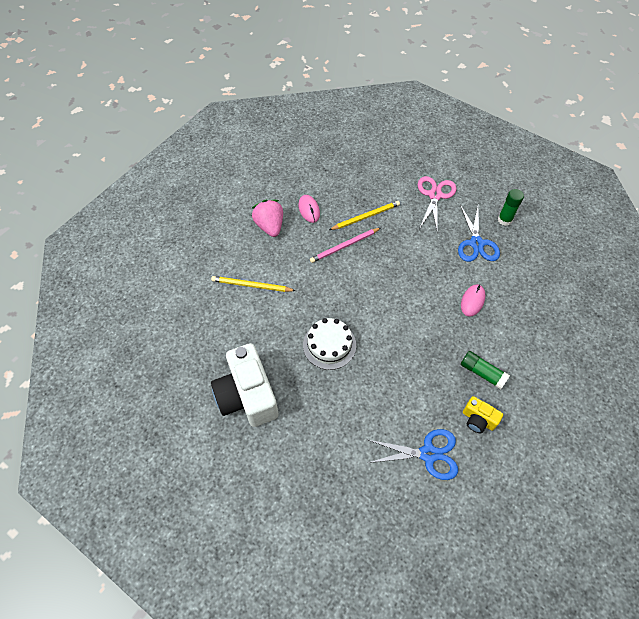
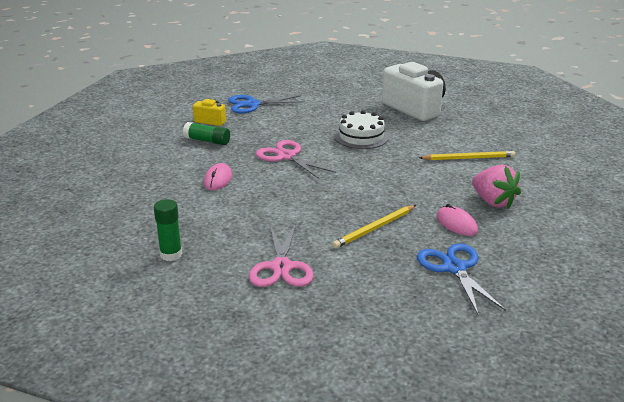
camera: 165 degrees right, 30 degrees down
pink pencil [310,228,380,263] -> none
blue scissors [458,205,500,262] -> blue scissors moved to [417,243,507,315]
none -> pink scissors [256,140,336,179]

